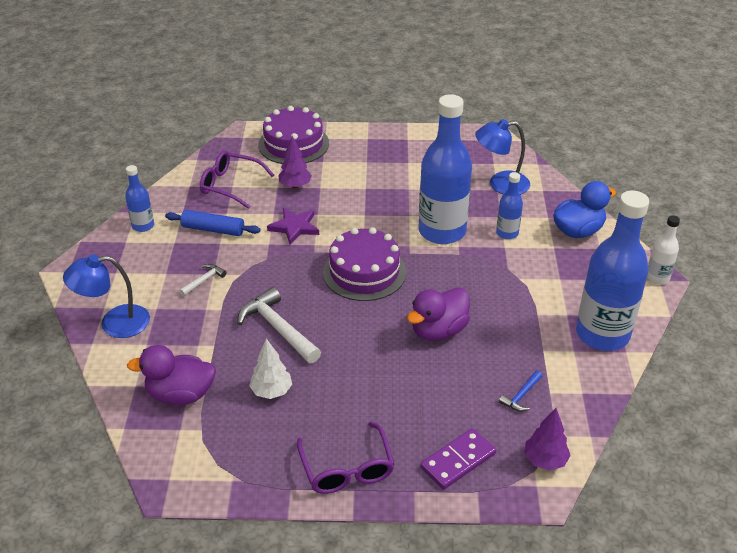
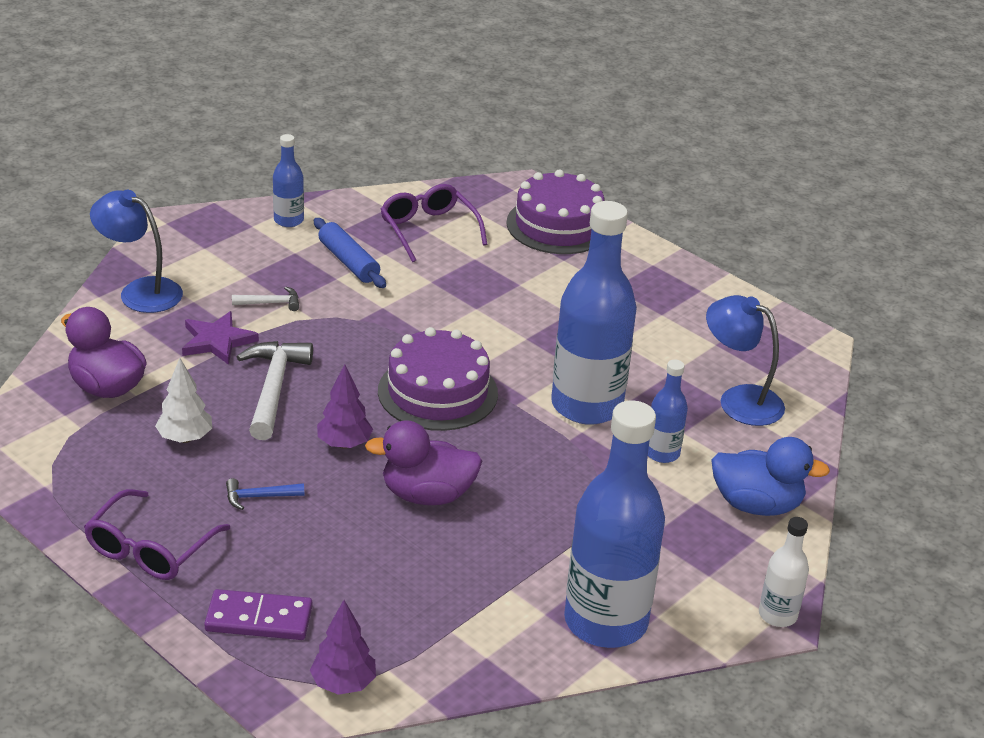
camera: 40 degrees right, 5 degrees down
purple star [267,208,319,245] -> purple star moved to [182,311,259,365]
purple tree [278,136,312,189] -> purple tree moved to [317,364,373,449]
blue hammer [499,370,542,412] -> blue hammer moved to [226,478,304,510]

